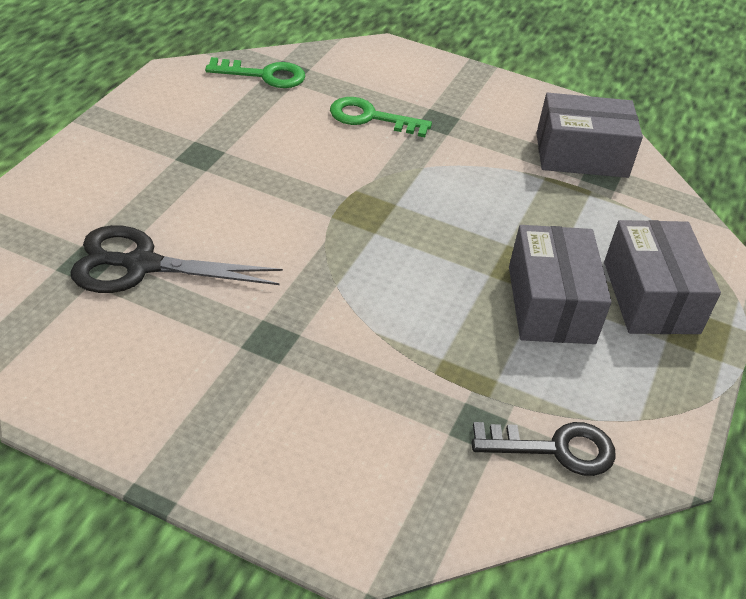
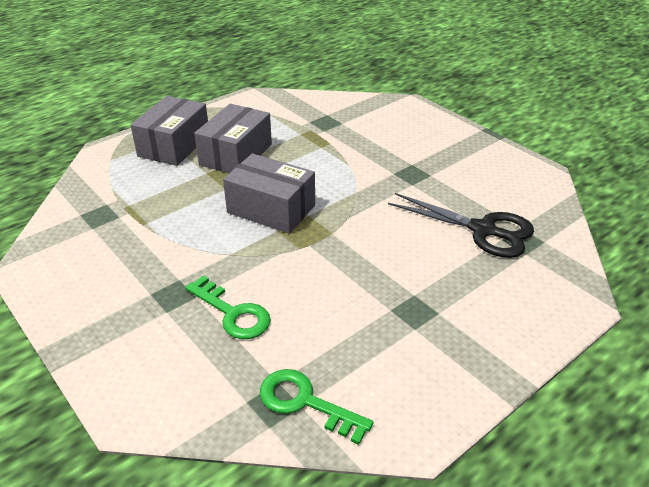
camera: 150 degrees left, 5 degrees down
black key [471,422,616,476] -> none
grey box [537,93,643,178] -> grey box moved to [223,153,315,234]

